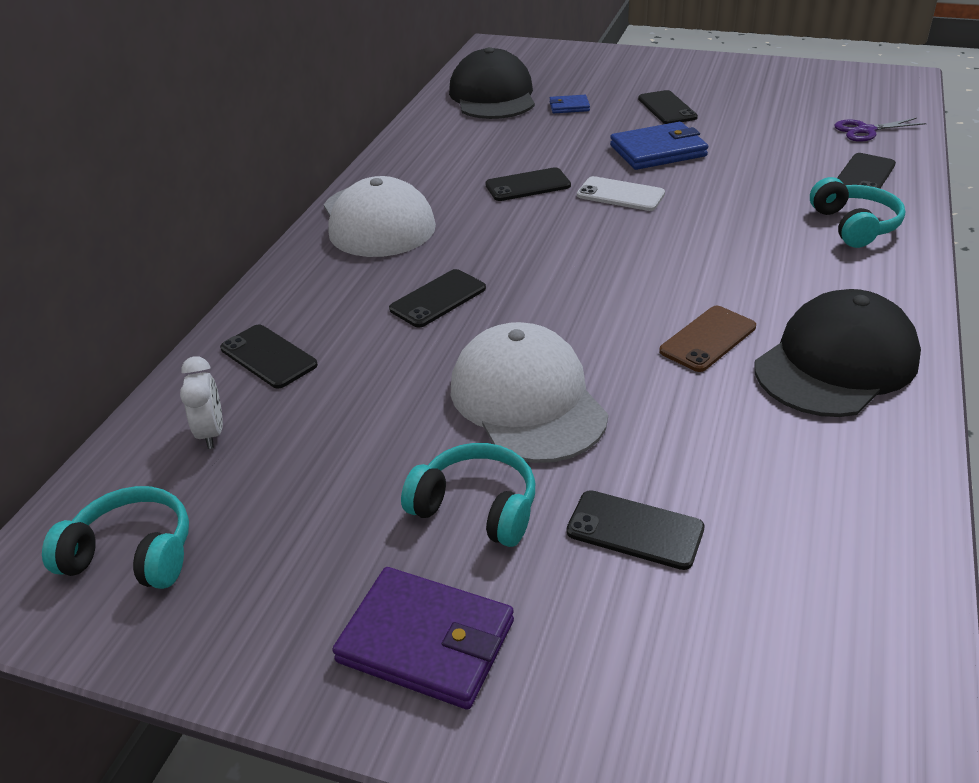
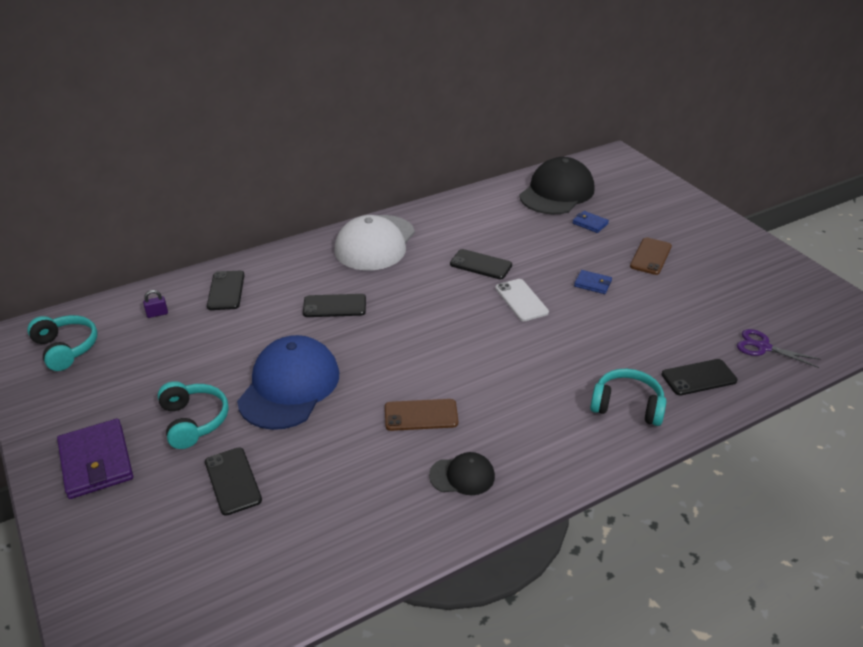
camera: 40 degrees right, 0 degrees up
white clock [180,356,223,449] -> purple padlock [143,290,168,318]
white cap [451,322,608,463] -> blue cap [237,335,339,430]
blue wallet [610,122,708,170] -> blue wallet [574,270,612,294], size x0.52
black phone [638,90,698,124] -> brown phone [630,237,672,275]
black cap [754,289,921,417] -> black cap [429,452,495,495], size x0.49
turquoise headphones [810,177,905,248] -> turquoise headphones turned 105 degrees counterclockwise [590,369,666,426]

